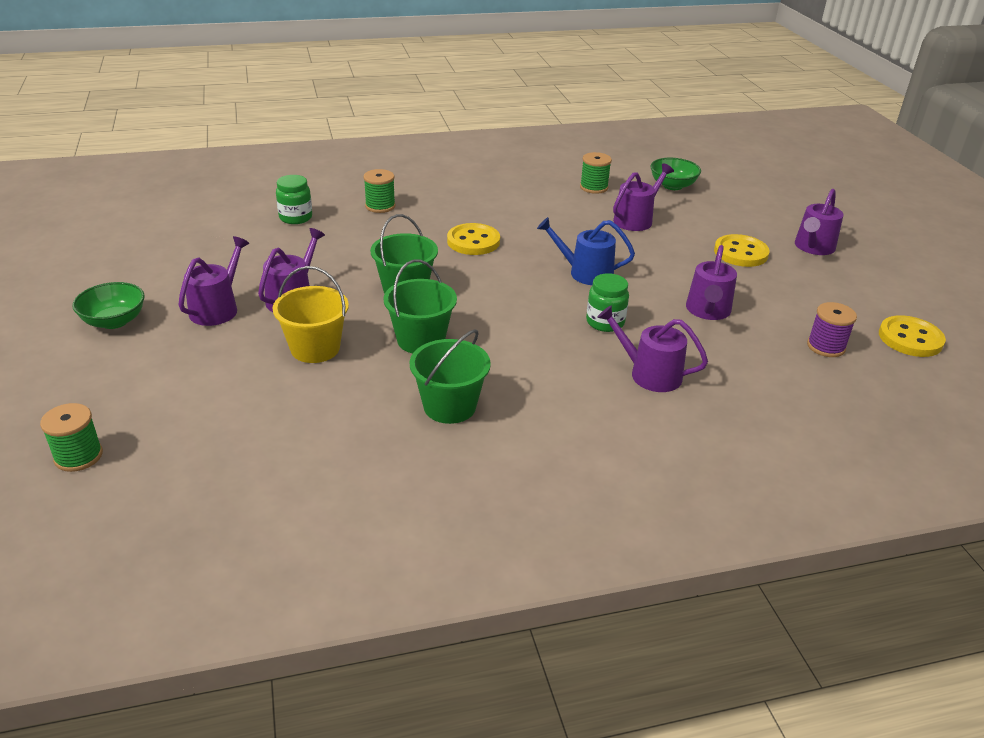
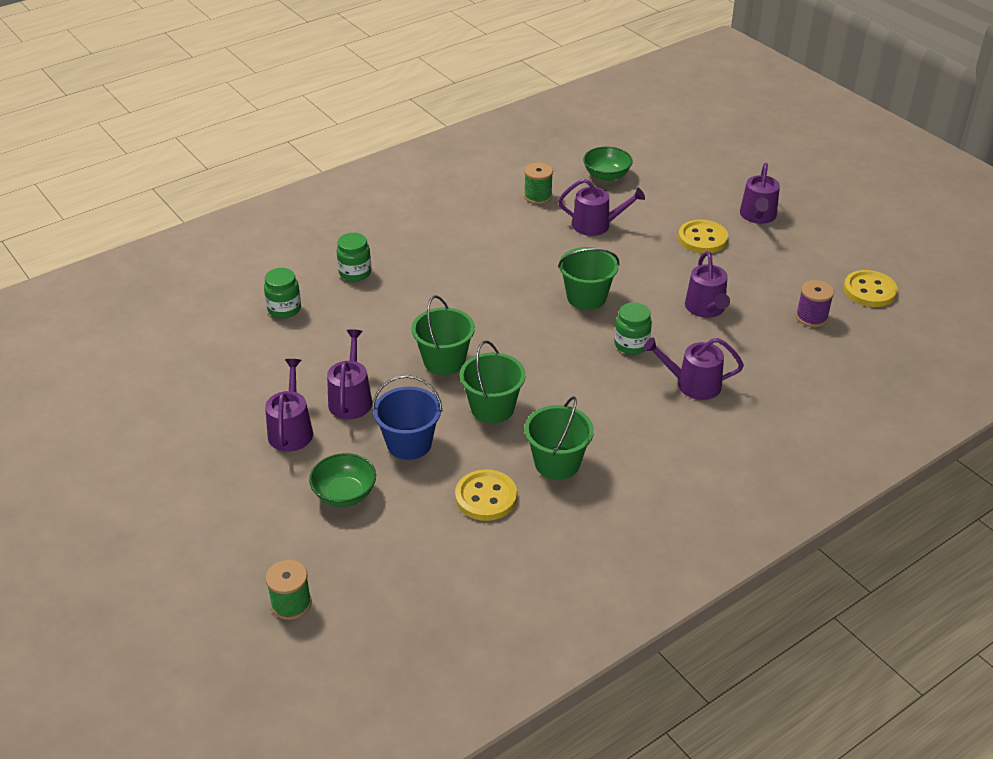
camera: 20 degrees left, 5 degrees up
green bowl [72,282,145,329] -> green bowl moved to [309,453,376,507]
yellow bucket [272,266,349,363] -> blue bucket [372,375,443,460]
green spool [363,169,395,213] -> green jar [337,233,371,282]
yellow button [447,223,500,255] -> yellow button moved to [455,469,517,521]
blue watering can [537,217,635,285] -> green bucket [558,247,619,310]
purple watering can [613,163,674,231] -> purple watering can turned 75 degrees clockwise [558,179,645,236]

